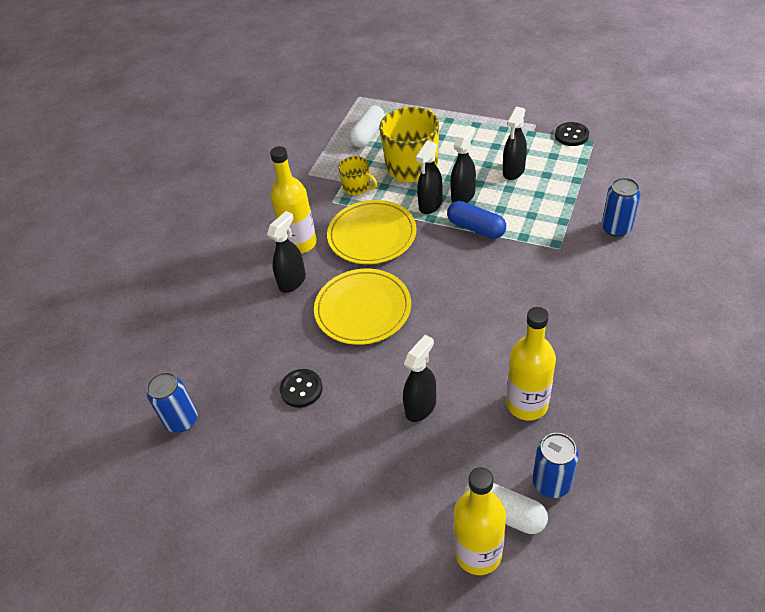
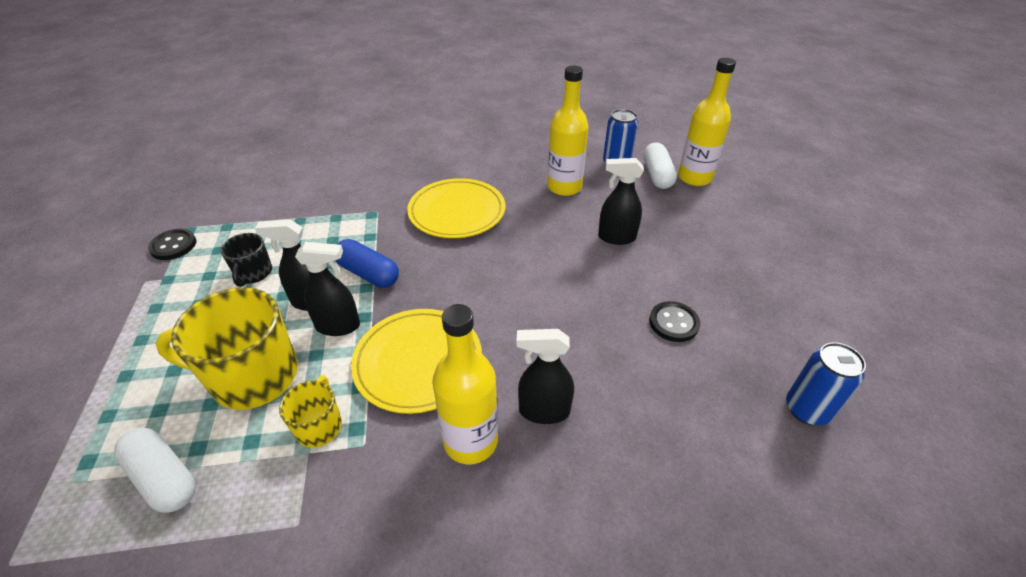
camera: 125 degrees left, 5 degrees down
yellow plate [314,268,411,345] -> yellow plate moved to [407,178,505,238]
white capsule [349,105,385,147] -> white capsule turned 45 degrees clockwise [114,427,195,513]
blue capsule [447,201,506,239] -> blue capsule turned 60 degrees counterclockwise [335,239,399,288]
black spray bottle [503,106,527,180] -> black mug [220,233,272,287]
blue can [602,178,641,237] -> none

